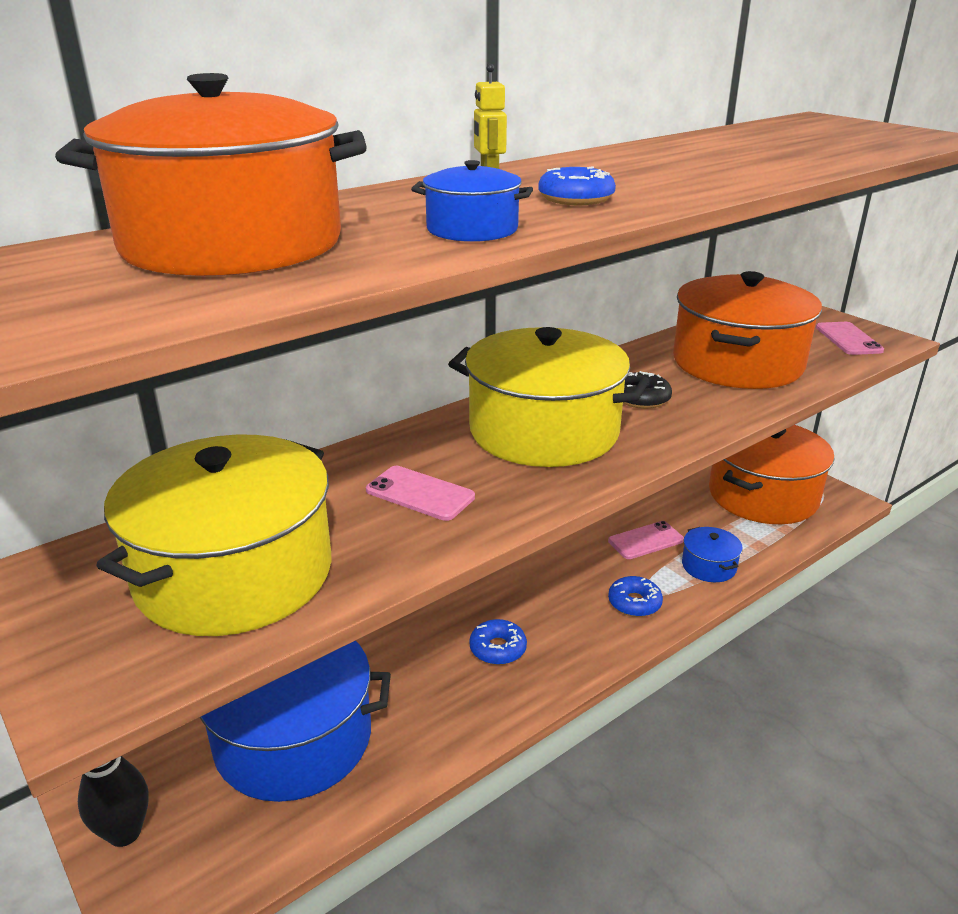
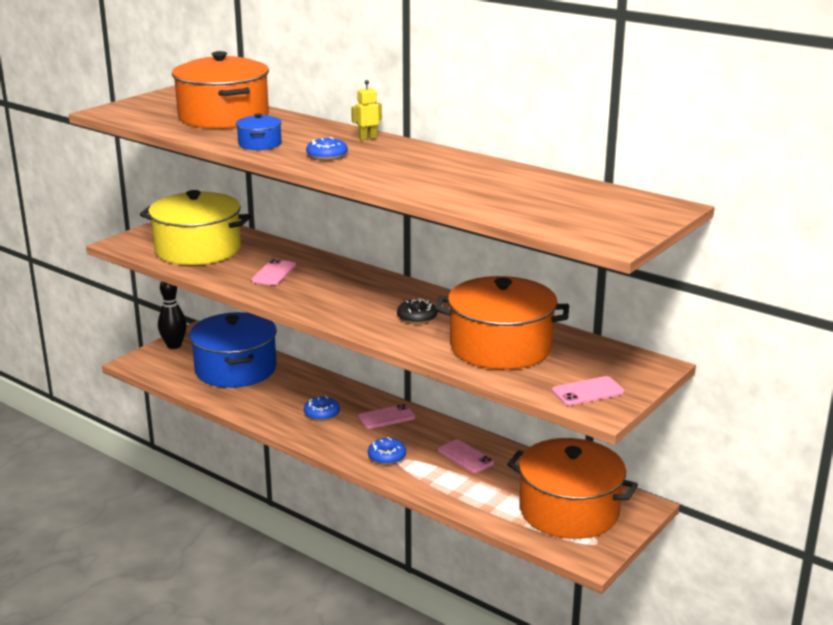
camera: 75 degrees right, 5 degrees down
yellow pot [448,327,649,467] -> none
blue pot [682,527,743,582] -> none
none -> pink phone [358,404,415,429]

